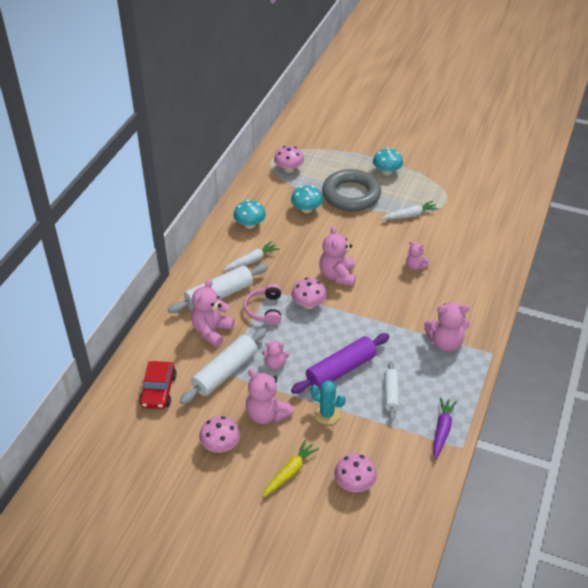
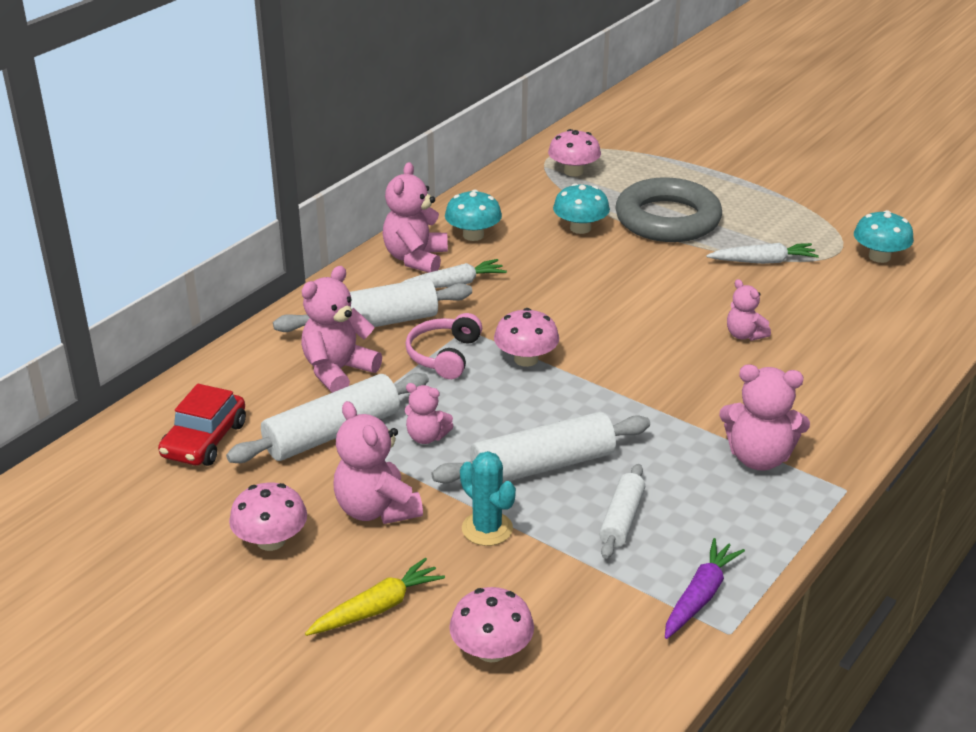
camera: 15 degrees right, 10 degrees down
purple rolling pin [291,333,390,394] -> white rolling pin [431,412,650,484]
pink teddy bear [319,226,356,286] -> pink teddy bear moved to [382,162,448,273]
turquoise mushroom [373,148,403,175] -> turquoise mushroom moved to [854,210,914,263]

